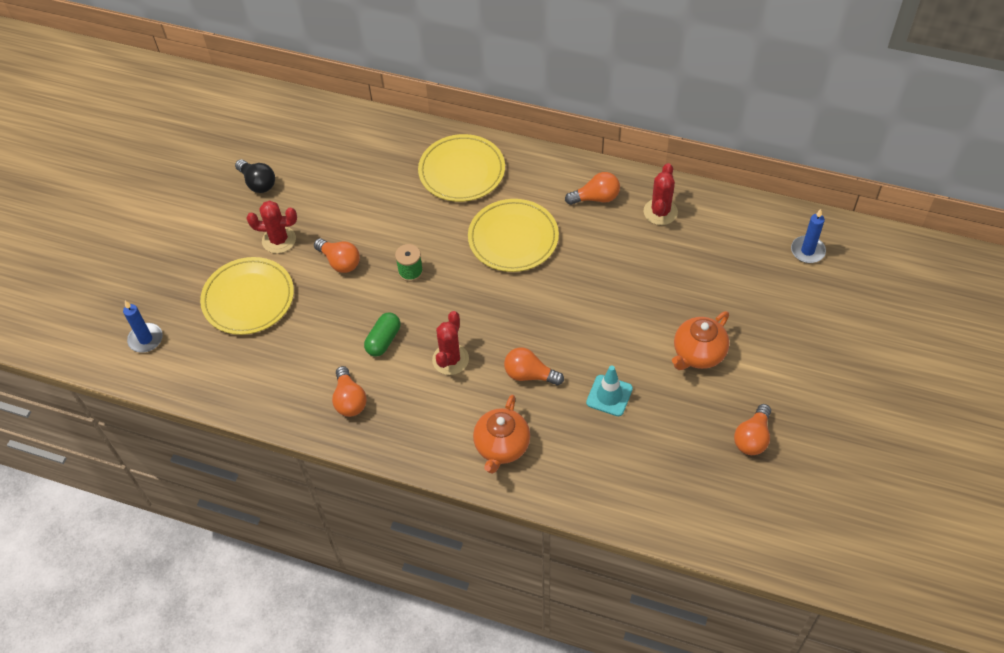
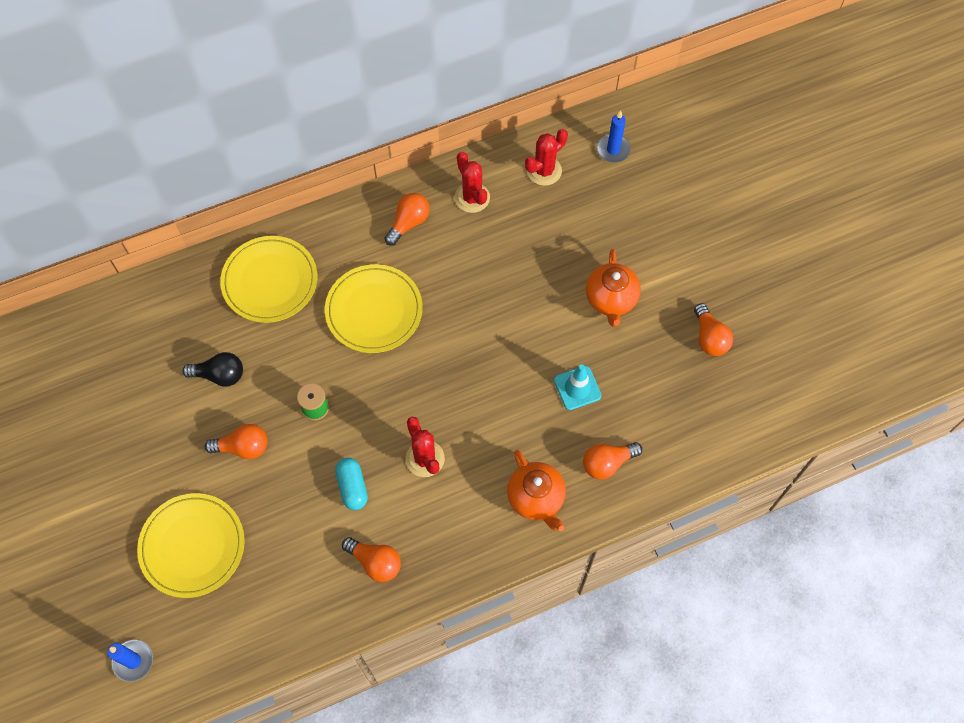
camera: 45 degrees left, 10 degrees up
black light bulb [235,159,275,193] -> black light bulb moved to [182,352,243,387]
red cactus [246,200,297,253] -> red cactus moved to [525,129,568,186]
green capsule [364,312,400,357] -> turquoise capsule [335,458,368,510]
orange light bulb [504,347,564,385] -> orange light bulb moved to [583,442,642,480]

